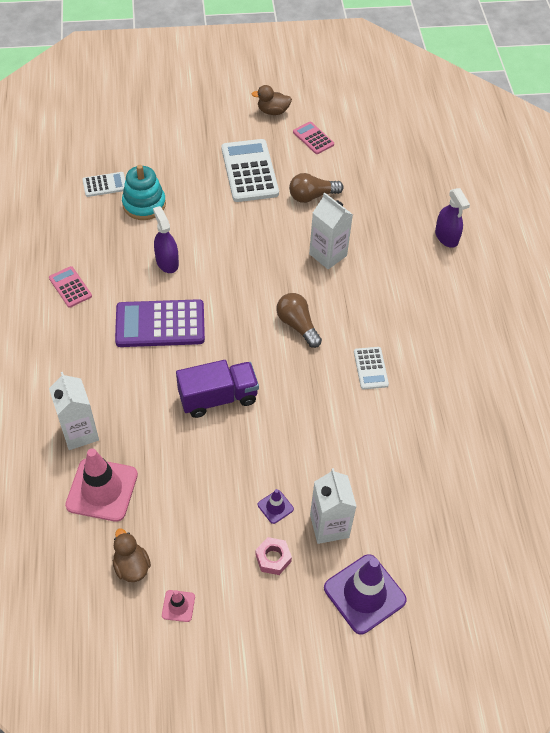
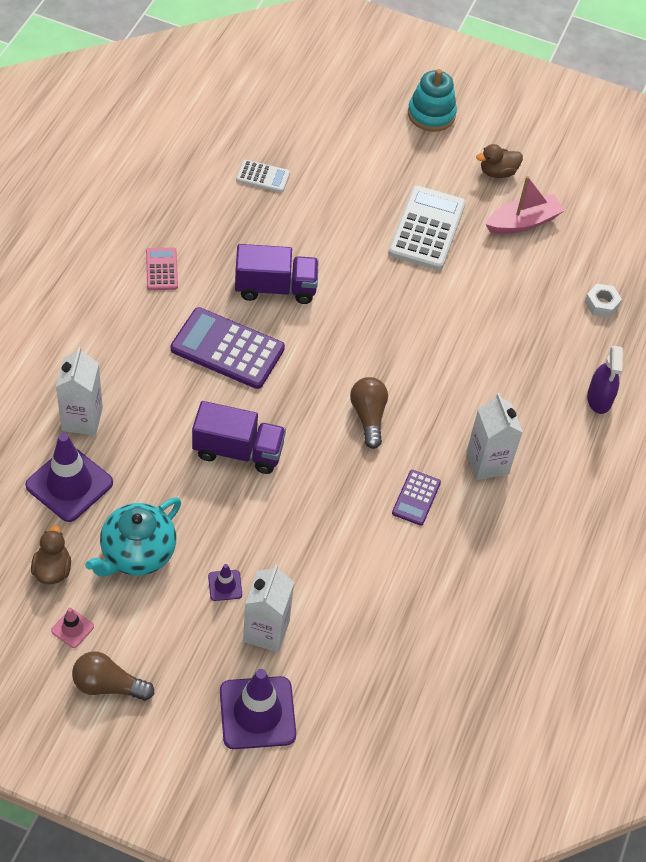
camera: 25 degrees right, 0 degrees up
pink traffic cone [65,448,138,522] -> purple traffic cone [25,433,113,522]
turquoise stacking toy [122,165,166,220] -> turquoise stacking toy moved to [408,69,457,132]
purple spray bottle [153,206,179,273] -> purple truck [235,244,319,304]
brown duck [252,85,292,115] -> brown duck turned 45 degrees counterclockwise [476,144,523,178]
pink nut [255,537,292,575] -> none
brown light bulb [289,173,344,203] -> brown light bulb moved to [72,652,154,701]
pink calculator [293,122,334,154] -> pink boat [485,176,565,234]
white carton [309,192,353,269] -> white carton moved to [466,393,523,480]
white calculator [354,347,389,389] -> purple calculator [392,470,441,526]
none -> turquoise teapot [85,497,181,577]
none -> white nut [585,284,622,318]

